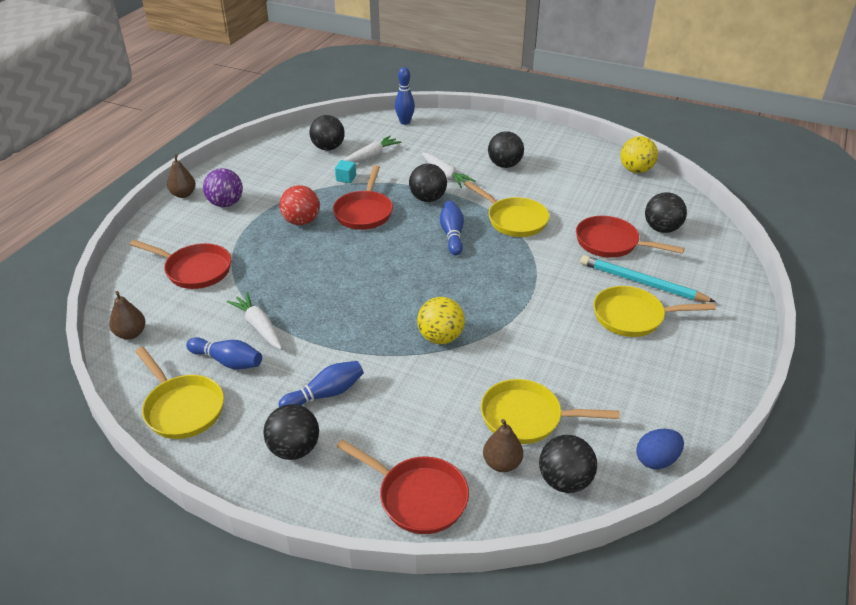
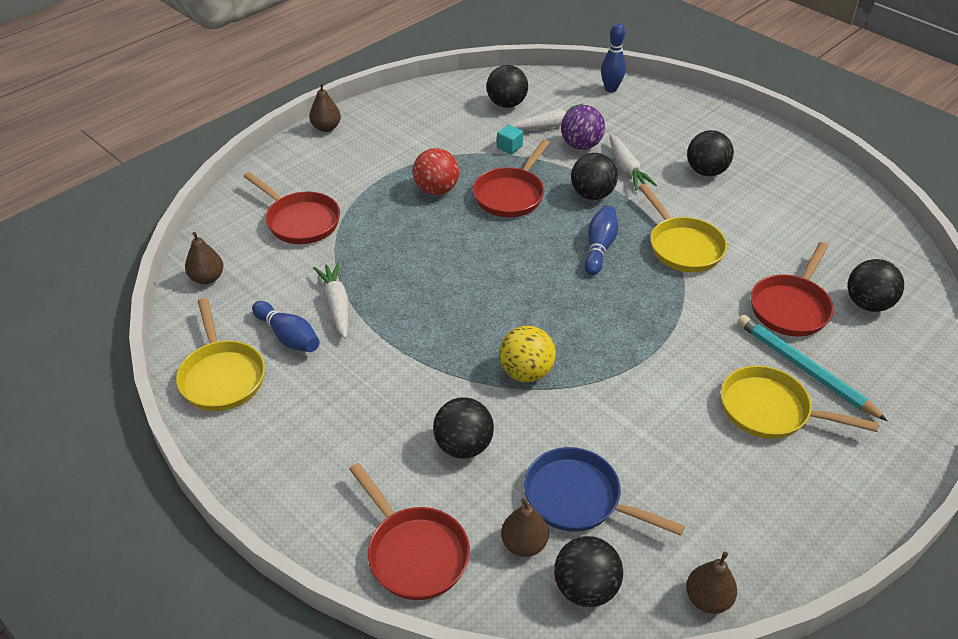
camera: 20 degrees right, 5 degrees up
purple ball [203,168,243,207] -> purple ball moved to [561,105,605,150]
black ball [263,404,319,460] -> black ball moved to [433,397,494,459]
blue bowling pin [278,361,363,407] -> none
yellow pan [481,379,620,444] -> blue pan [524,447,685,536]
red pan [576,216,684,258] -> red pan turned 105 degrees counterclockwise [751,242,834,337]
yellow ball [620,136,658,173] -> none
blue egg [636,429,684,469] -> brown pear [686,551,737,614]

